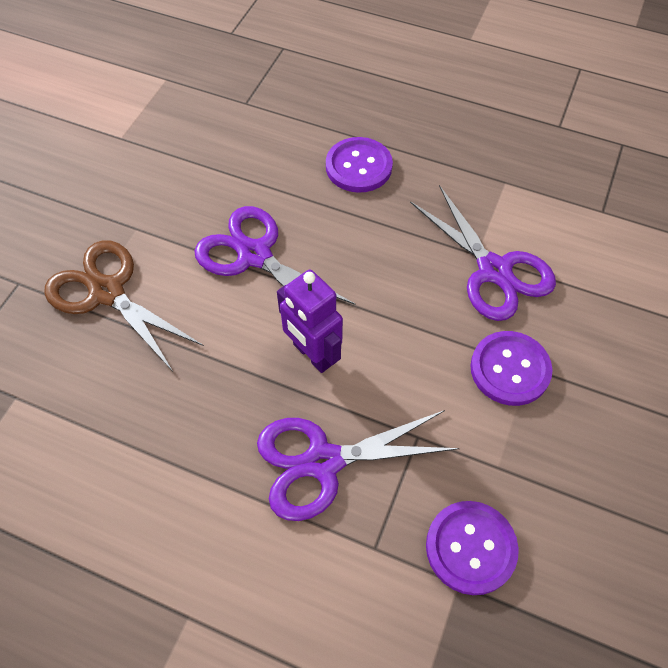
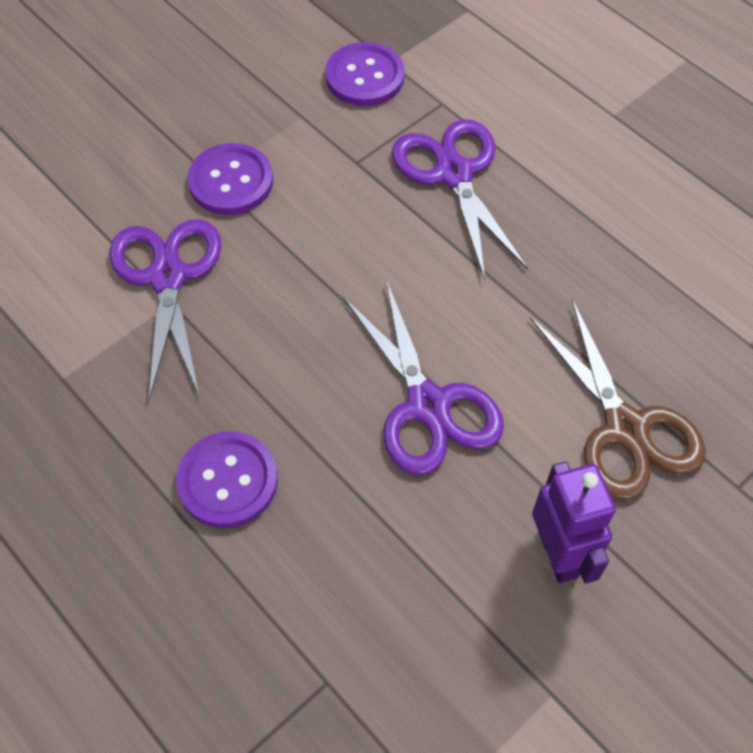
camera: 155 degrees left, 0 degrees up
purple scissors [257,410,460,521] -> purple scissors turned 120 degrees counterclockwise [392,119,528,280]
purple robot [277,269,343,373] -> purple robot moved to [532,461,616,584]

